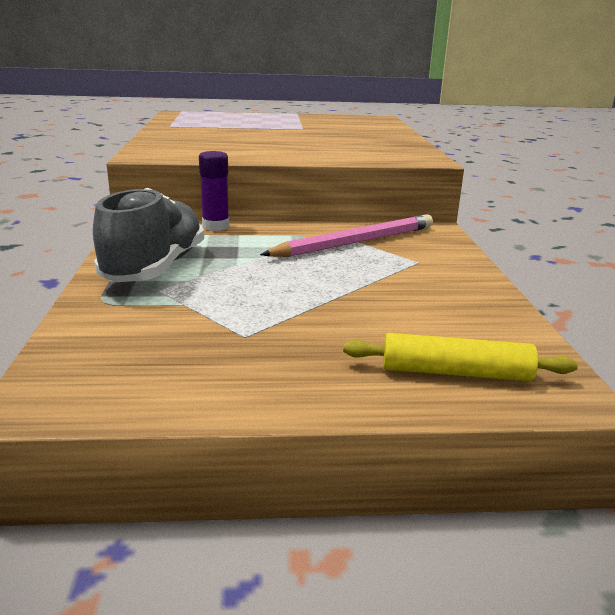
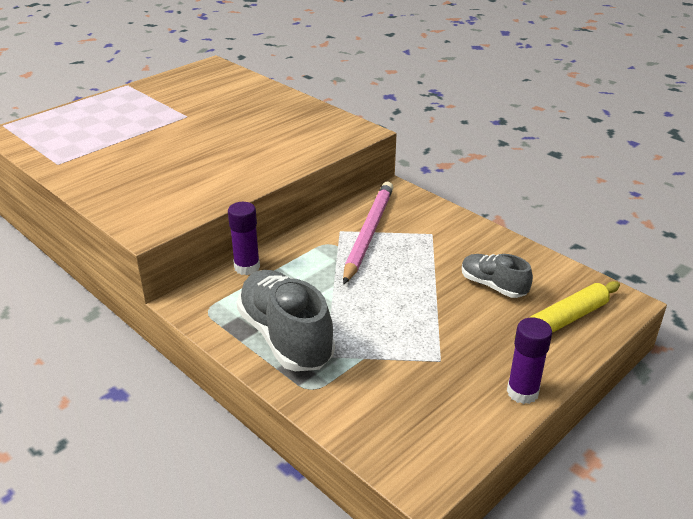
camera: 40 degrees left, 10 degrees up
none -> grey shoe [462,254,533,298]
none -> purple glue stick [507,318,552,404]

